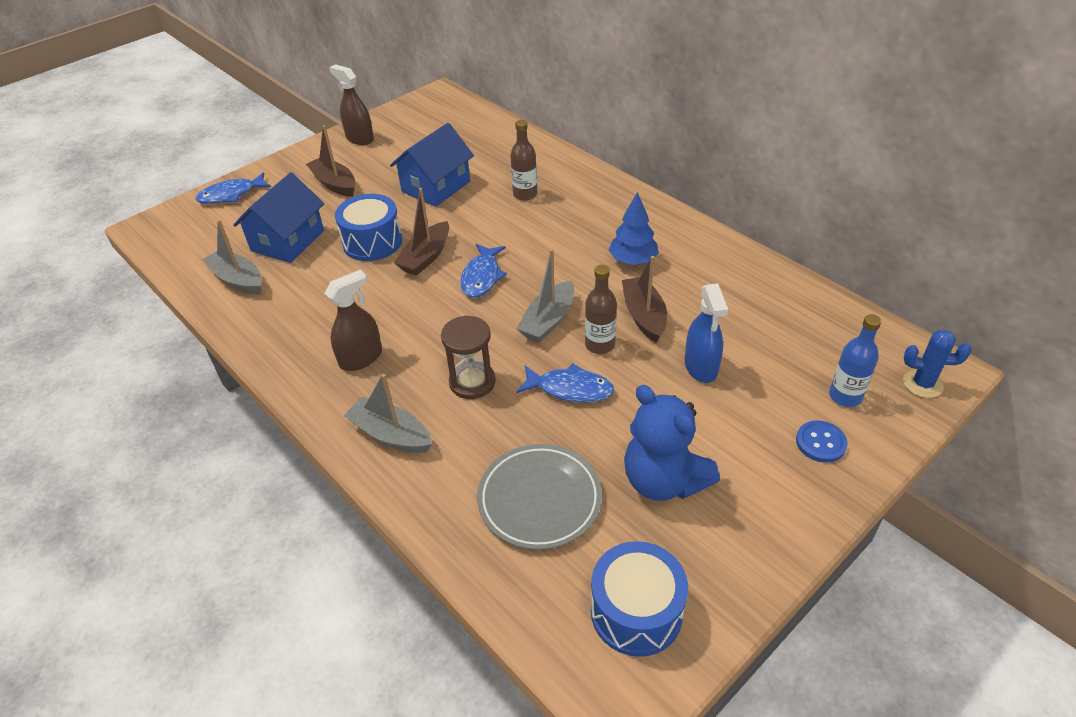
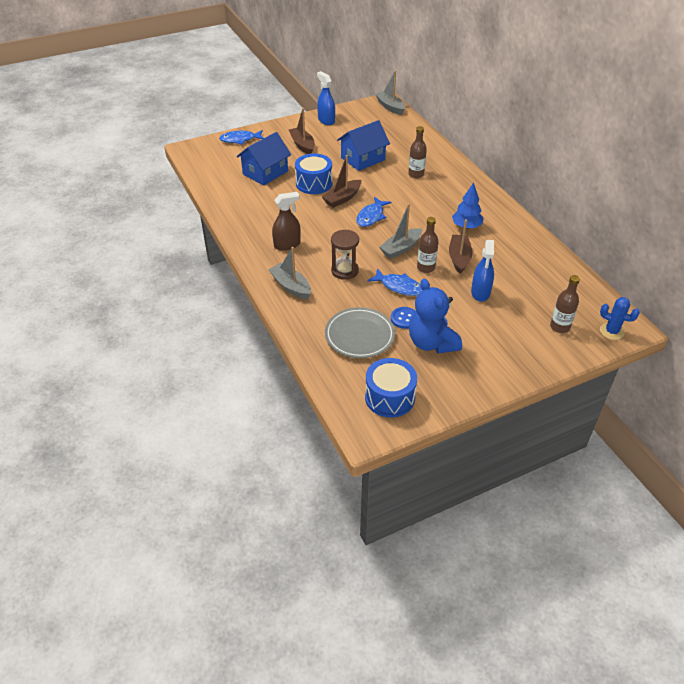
camera: 15 degrees right, 0 degrees up
grey boat [202,220,262,295] -> grey boat moved to [375,71,405,115]
brown spray bottle [329,64,374,145] -> blue spray bottle [317,71,335,125]
blue button [796,420,848,463] -> blue button moved to [391,307,416,329]
blue bottle [829,314,881,407] -> brown bottle [550,275,580,333]

